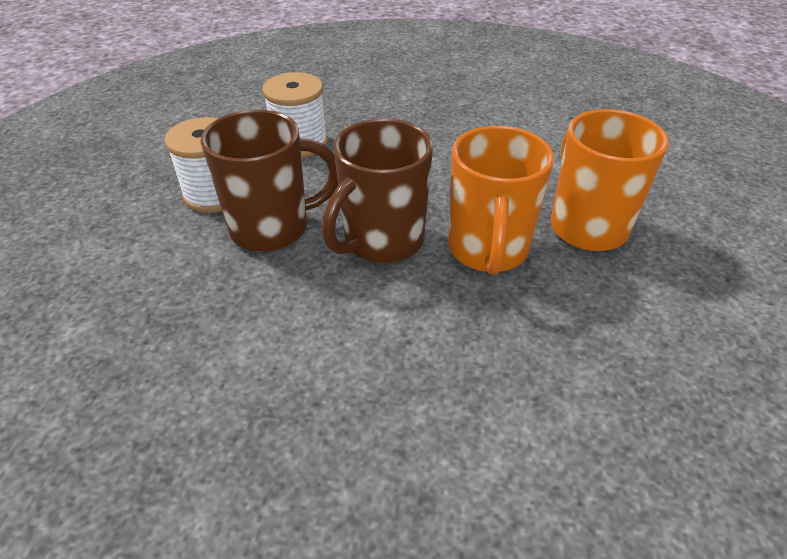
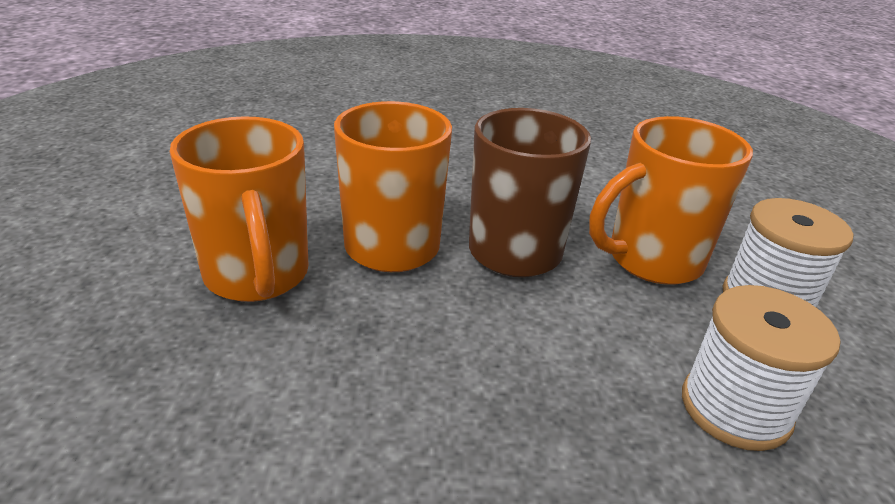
camera: 170 degrees right, 10 degrees down
brown mug [201,110,338,252] -> orange mug [589,116,753,285]

